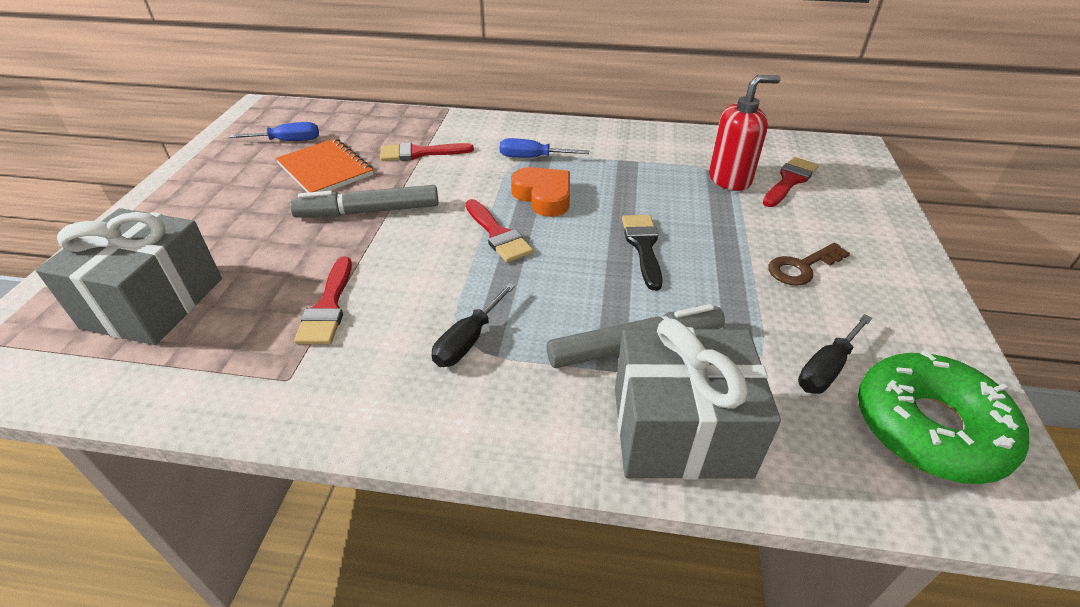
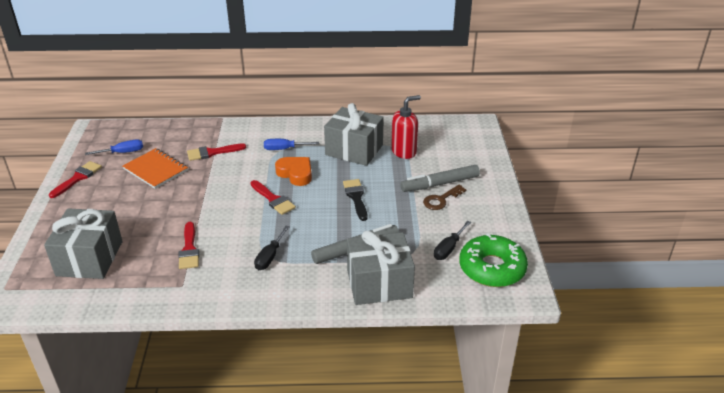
camera: 10 degrees left, 5 degrees down
grey marker [290,185,439,218] -> grey marker moved to [400,165,480,192]
red brush [763,157,818,207] -> red brush moved to [49,161,102,198]
none -> grey gift [324,103,384,166]

